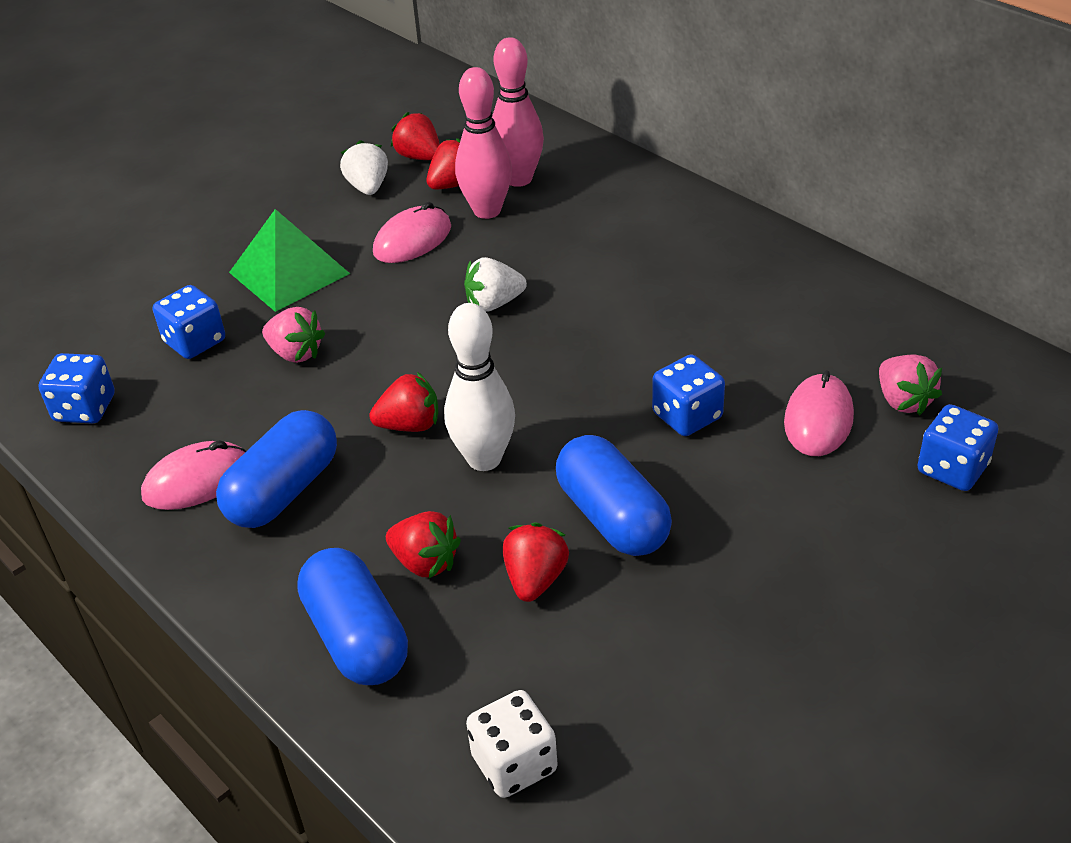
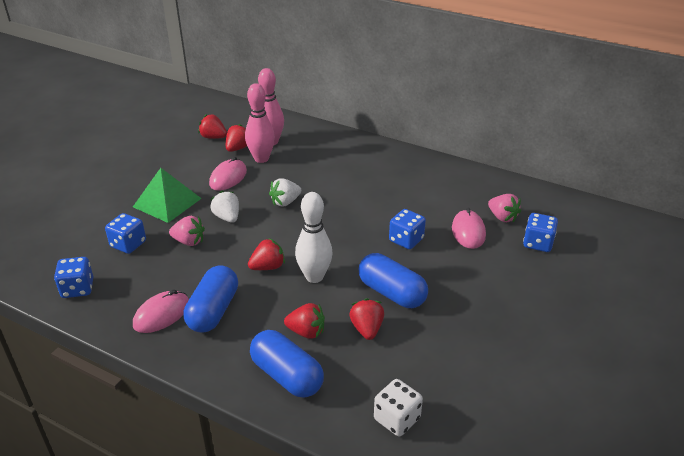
camera: 20 degrees left, 5 degrees down
white strawberry [340,140,388,195] -> white strawberry moved to [210,191,239,223]

